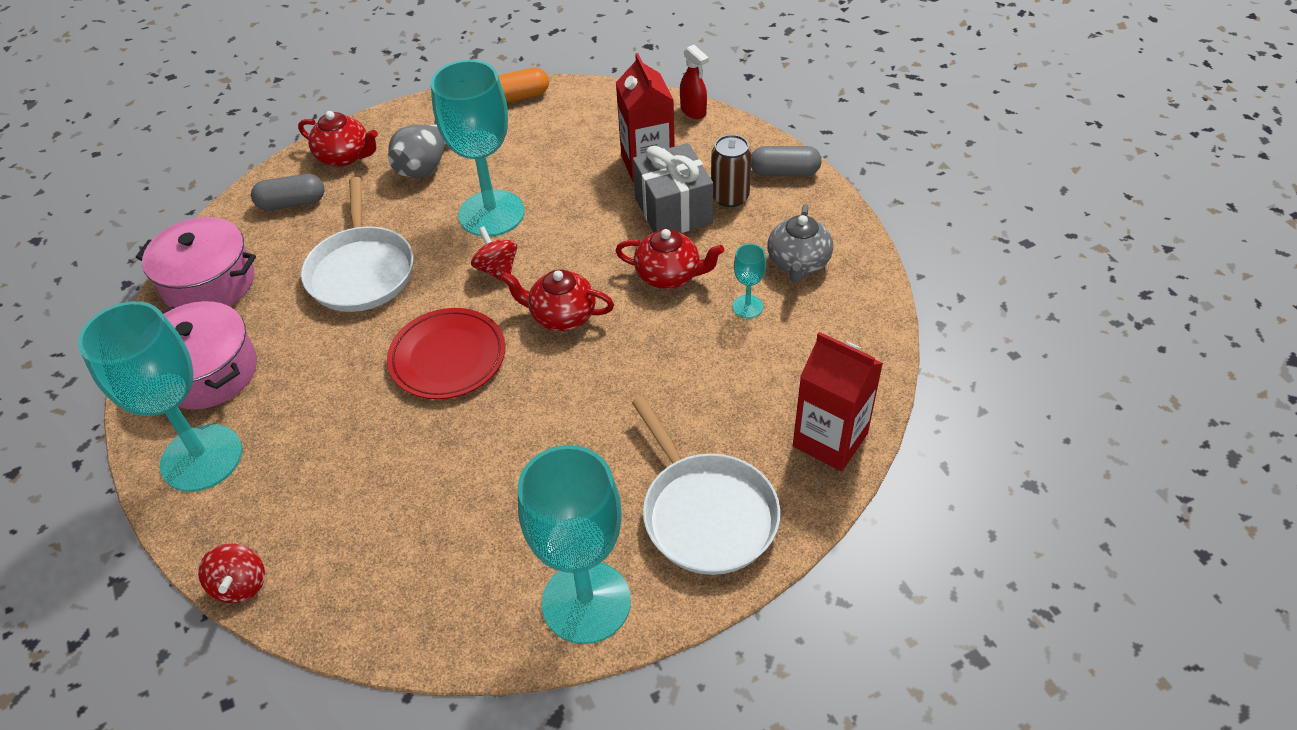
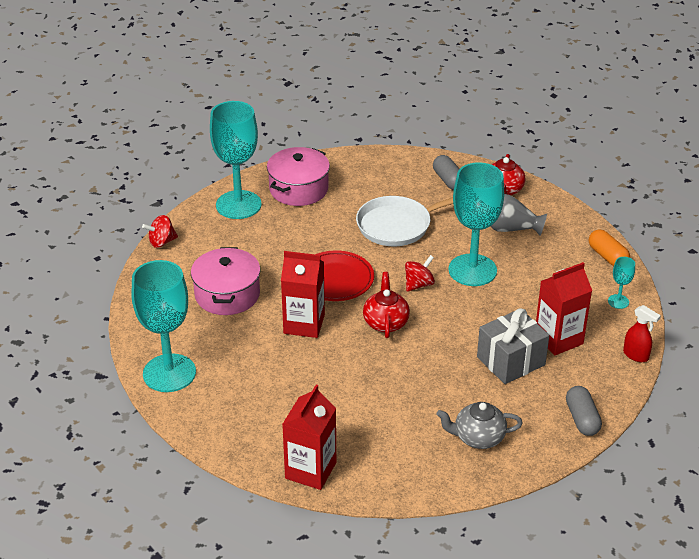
camera: 75 degrees right, 10 degrees down
pink pot [136,217,256,308] -> pink pot moved to [191,247,261,315]
red teapot [615,229,724,289] -> none
white pan [632,396,781,575] -> none
red spray bottle [680,45,709,119] -> red spray bottle turned 90 degrees counterclockwise [623,305,661,362]
brown can [711,135,752,207] -> none
turquoise goblet [732,244,766,318] -> turquoise goblet moved to [608,257,635,309]
none -> red carton [281,251,325,338]

